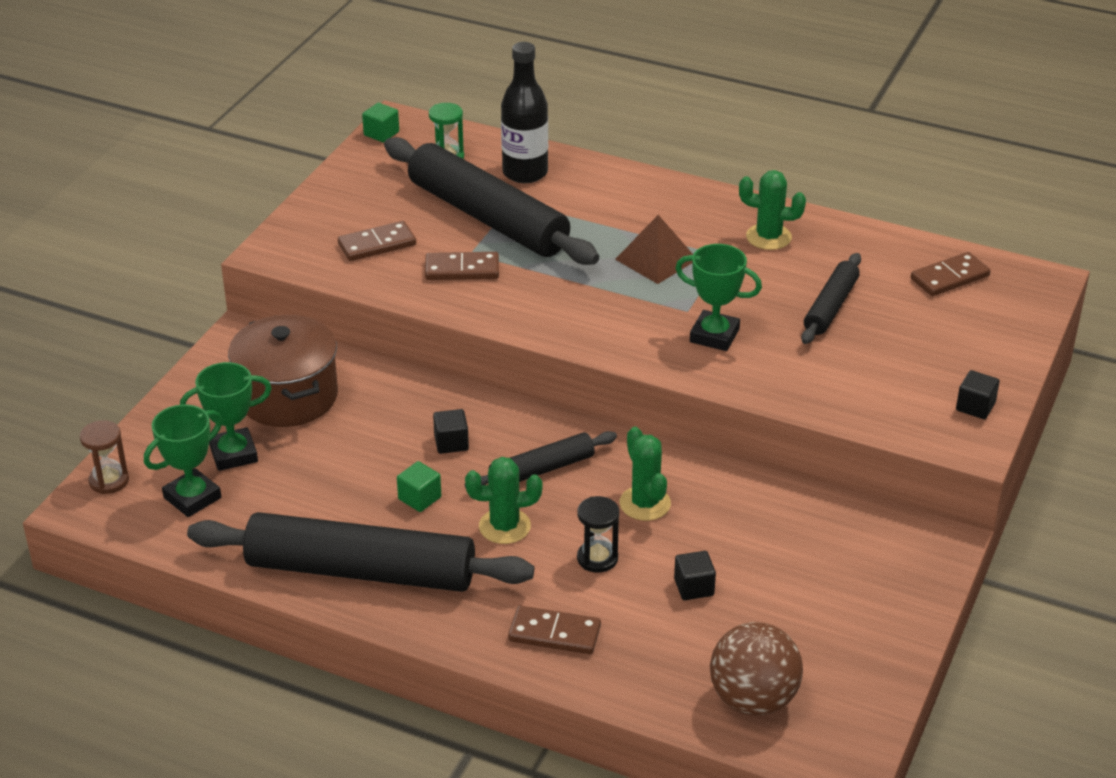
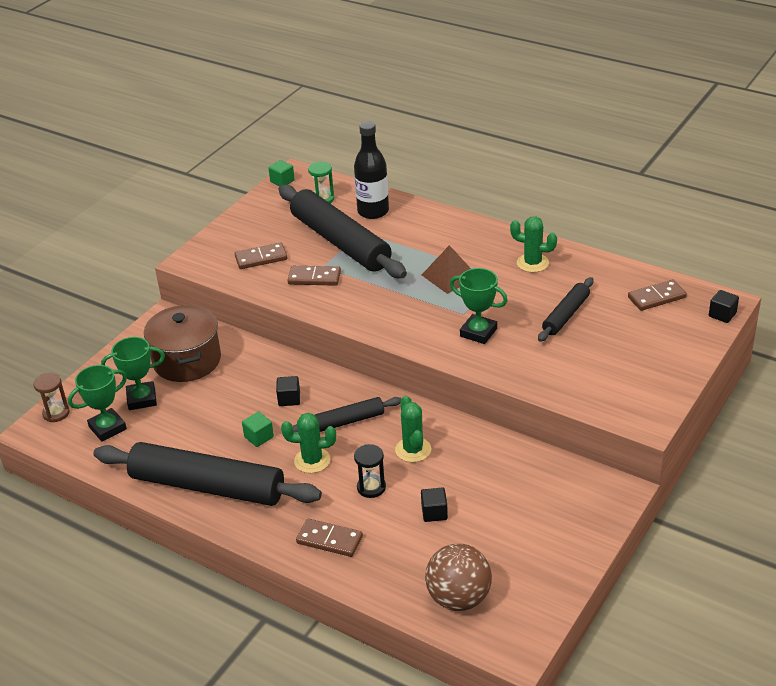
camera: 10 degrees right, 0 degrees up
black cube [956,370,1000,419] -> black cube moved to [709,290,739,323]

